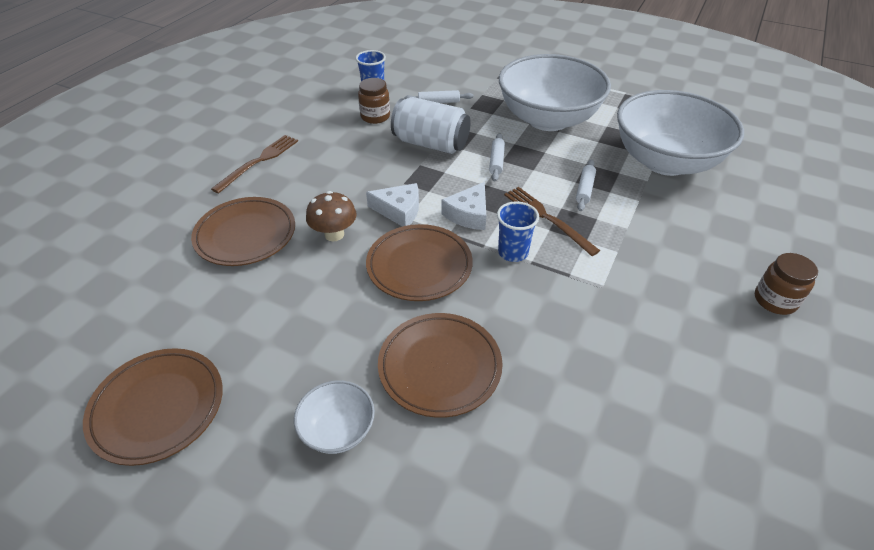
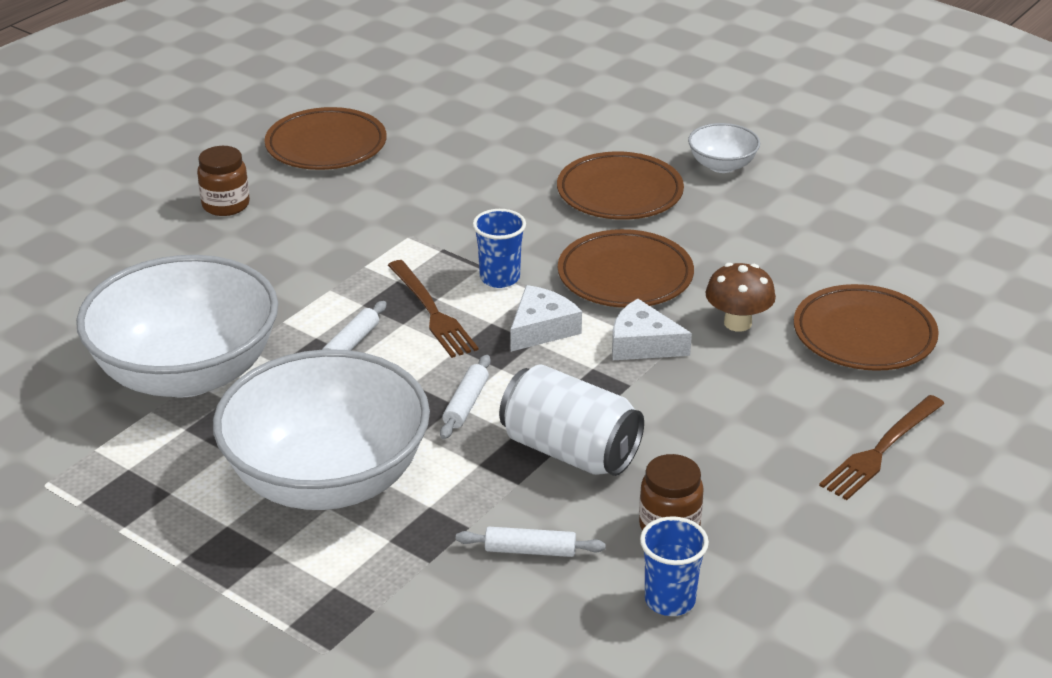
camera: 170 degrees left, 10 degrees down
brown plate [83,348,223,466] -> brown plate moved to [265,107,387,170]

